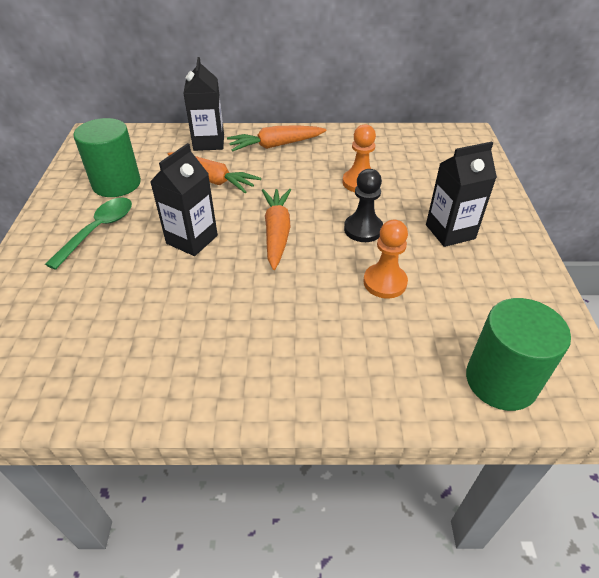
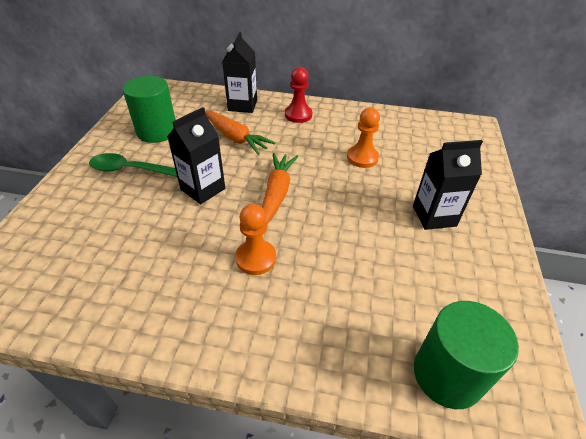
camera: 10 degrees right, 0 degrees up
green spoon [45,197,132,270] -> green spoon turned 120 degrees counterclockwise [89,153,177,177]
orange carrot [227,126,327,152] -> red pawn [285,67,312,123]
black pawn [344,169,383,242] -> none
orange pawn [363,220,408,299] -> orange pawn moved to [235,204,276,275]

